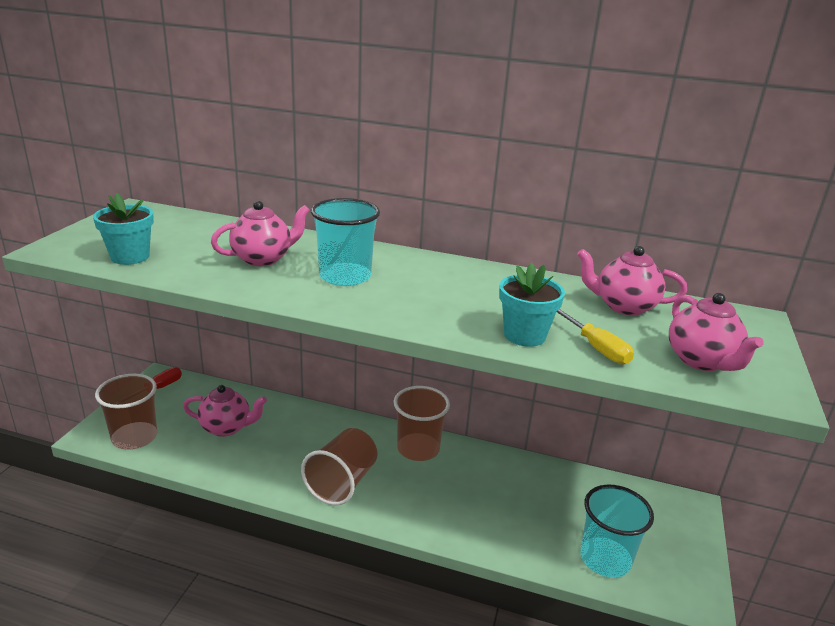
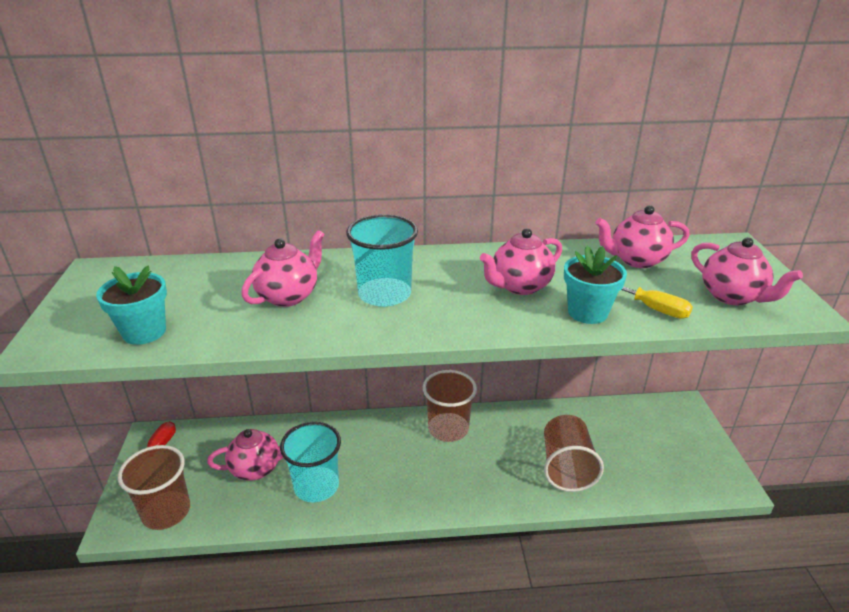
camera: 20 degrees left, 5 degrees up
brown cup [301,428,378,506] -> brown cup moved to [544,415,604,492]
turquoise cup [580,485,654,578] -> turquoise cup moved to [280,422,341,503]
none -> pink teapot [480,228,562,295]

